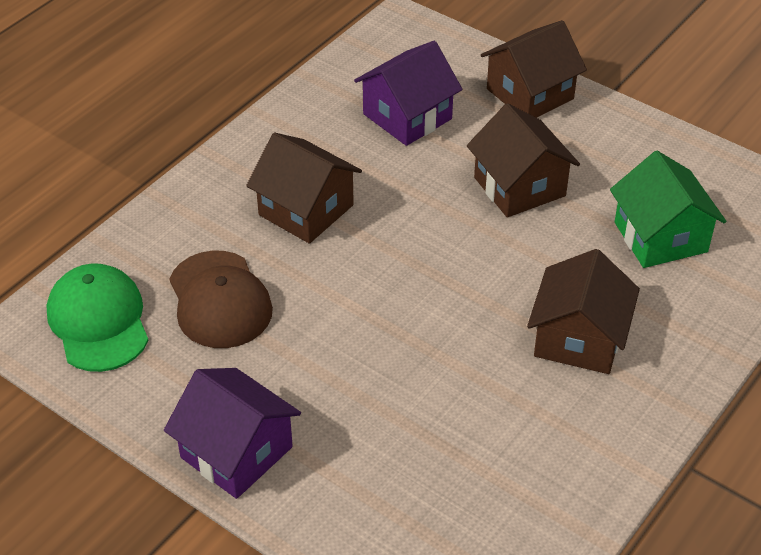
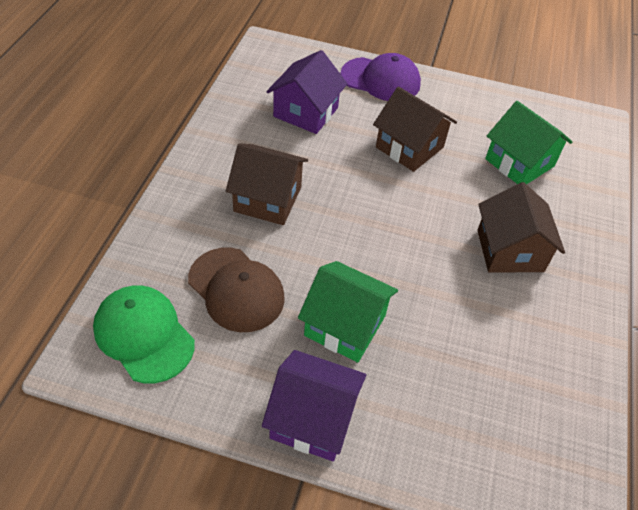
camera: 25 degrees left, 5 degrees up
brown house [481,20,587,118] -> purple cap [341,53,421,101]
none -> green house [298,261,398,363]

